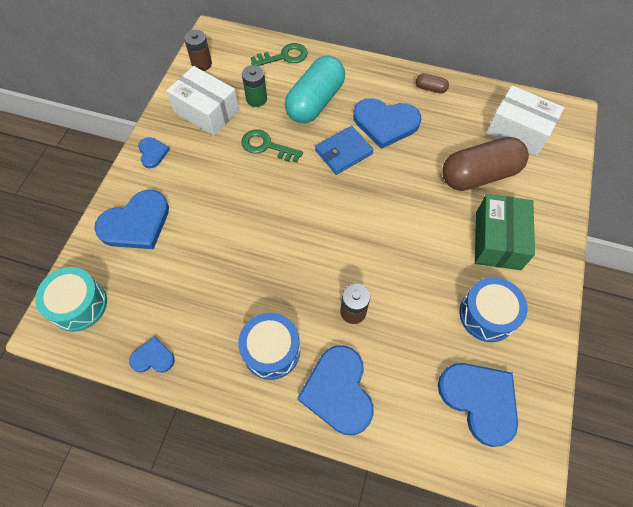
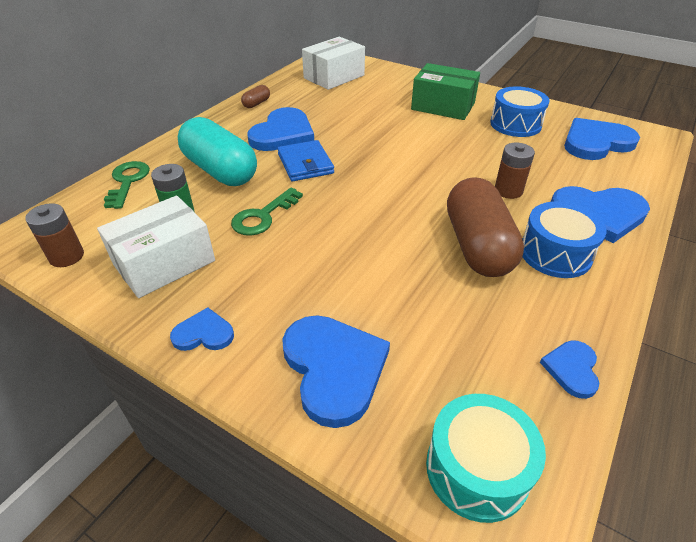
camera: 75 degrees left, 20 degrees down
brown capsule [442,137,529,191] -> brown capsule moved to [447,177,524,277]

